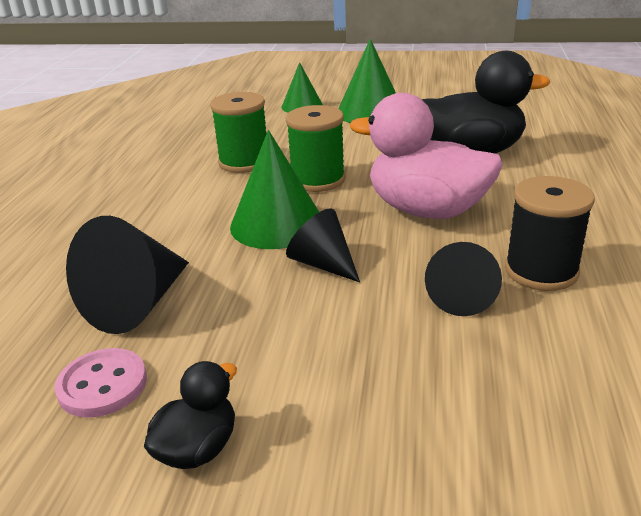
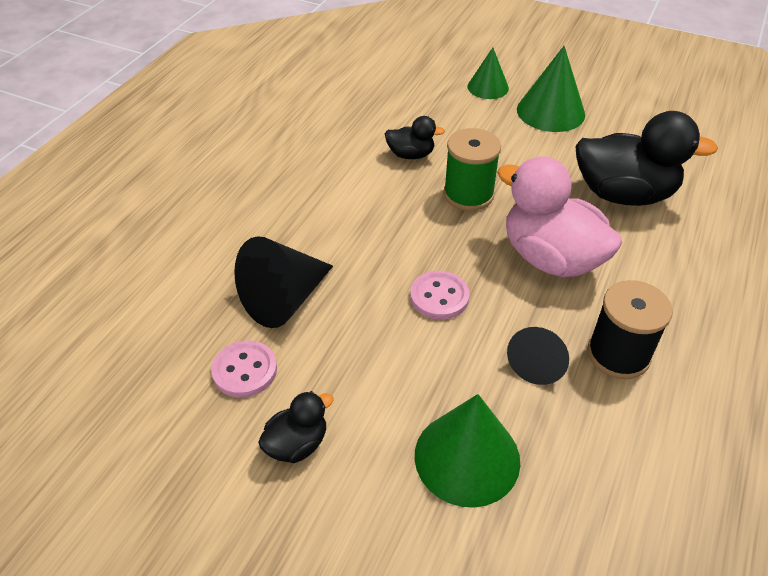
camera: 15 degrees right, 15 degrees up
green spool [210,92,267,173] -> black duck [385,116,445,159]
green cone [230,130,319,249] -> green cone moved to [415,394,520,508]
black cone [286,208,360,282] -> pink button [410,271,470,320]

